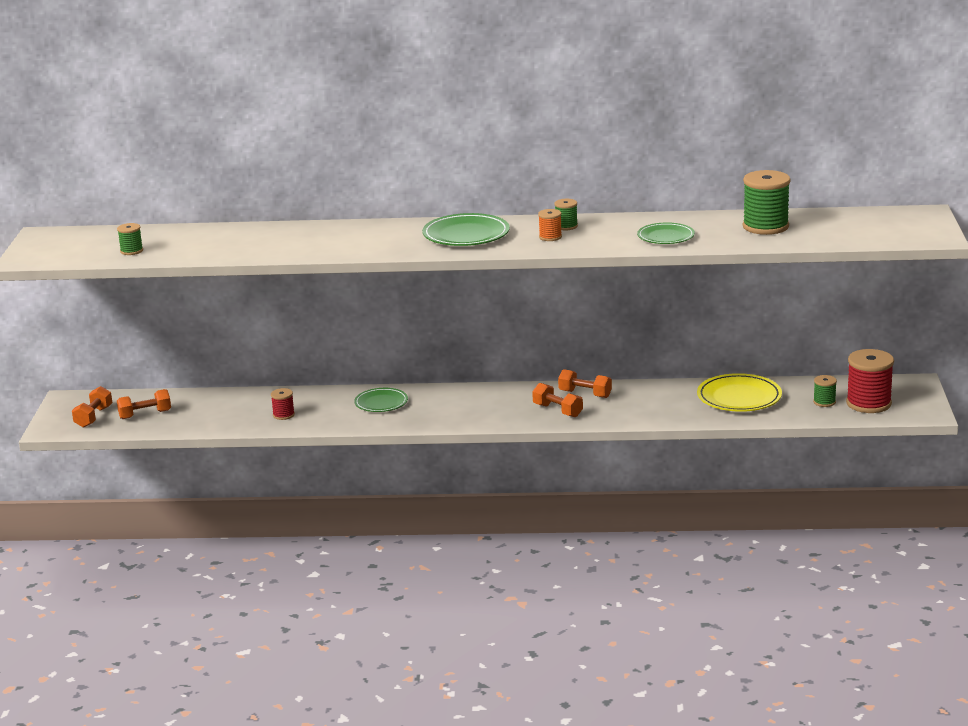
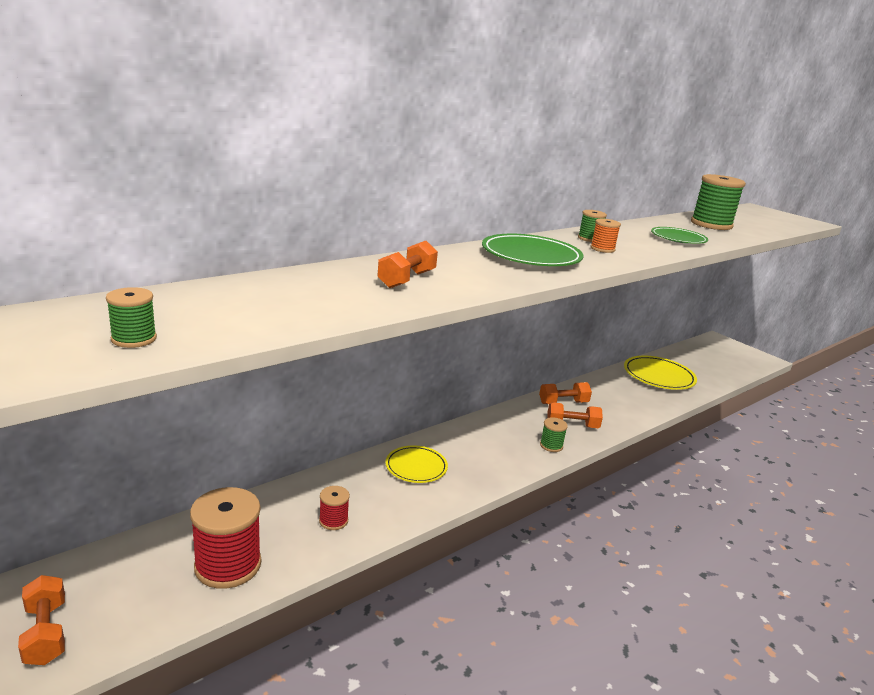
camera: 45 degrees left, 0 degrees up
orange dumbbell [117,389,171,419] -> orange dumbbell moved to [378,241,438,288]
green plate [354,388,408,412] -> yellow plate [385,445,448,483]
green spool [813,375,837,407] -> green spool moved to [540,417,568,452]
red spool [846,349,894,413] -> red spool moved to [190,487,261,589]

